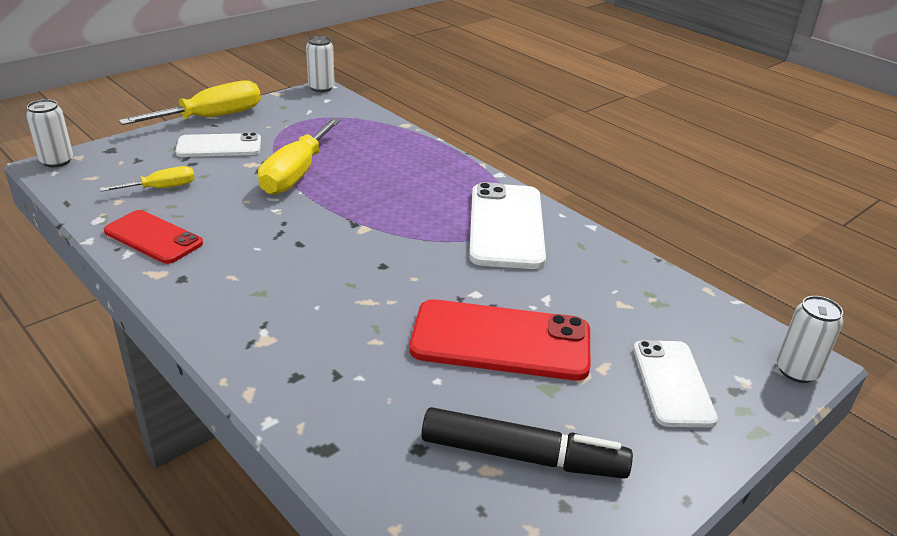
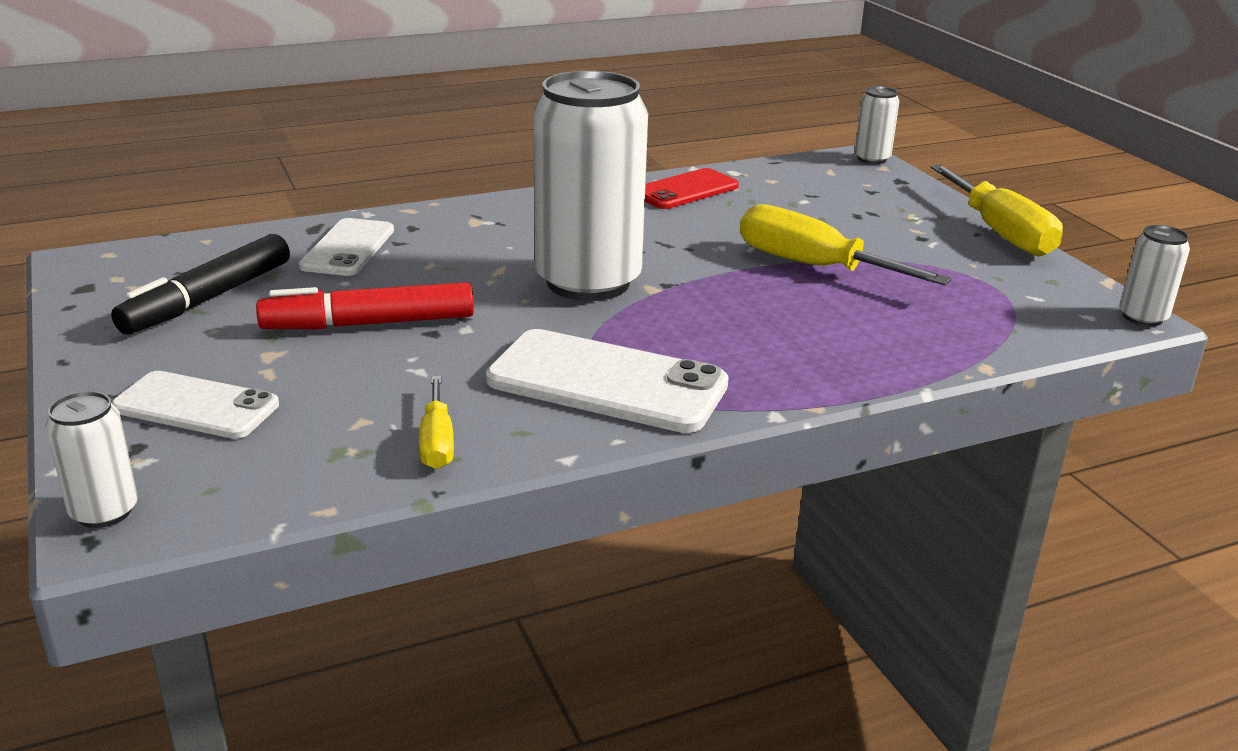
camera: 110 degrees right, 5 degrees down
yellow screwdriver [100,166,195,192] -> yellow screwdriver moved to [419,376,454,469]
white phone [175,132,261,157] -> white phone moved to [299,218,394,276]
red phone [409,299,590,381] -> red marker [256,282,474,329]
none -> white can [533,71,648,301]

